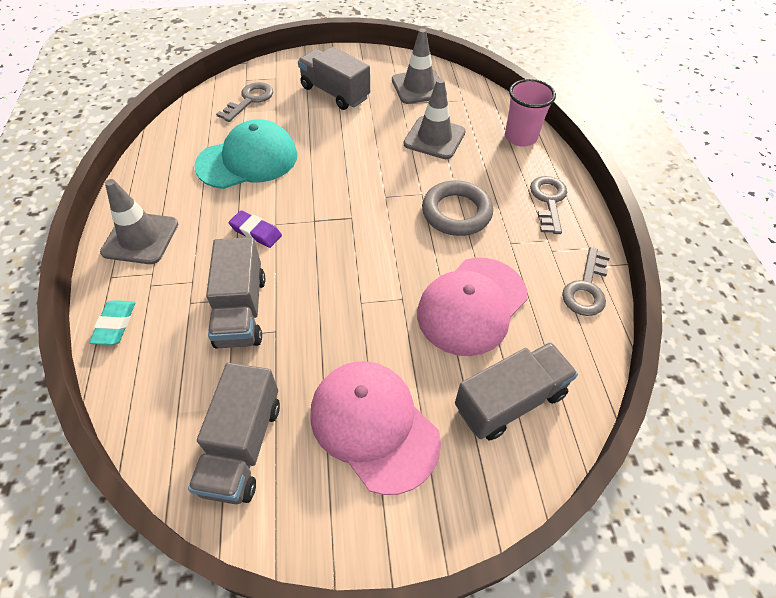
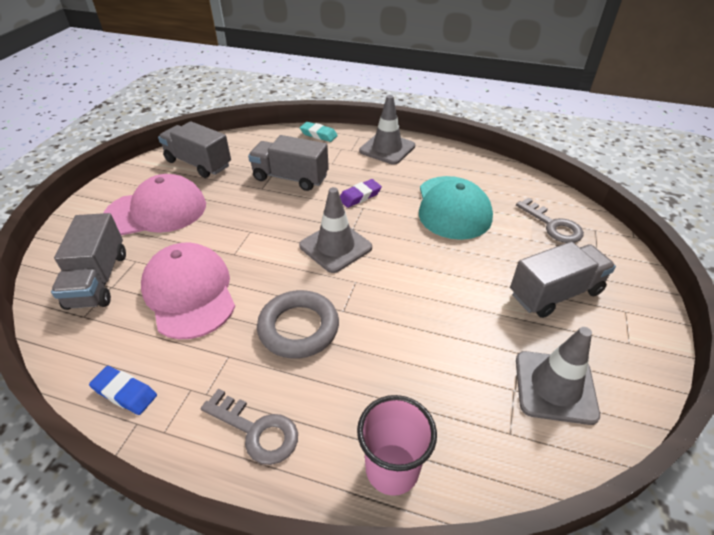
camera: 115 degrees right, 10 degrees down
grey traffic cone [403,79,466,159] -> grey traffic cone moved to [299,187,372,273]
grey key [562,247,611,316] -> blue eraser [89,366,157,415]

